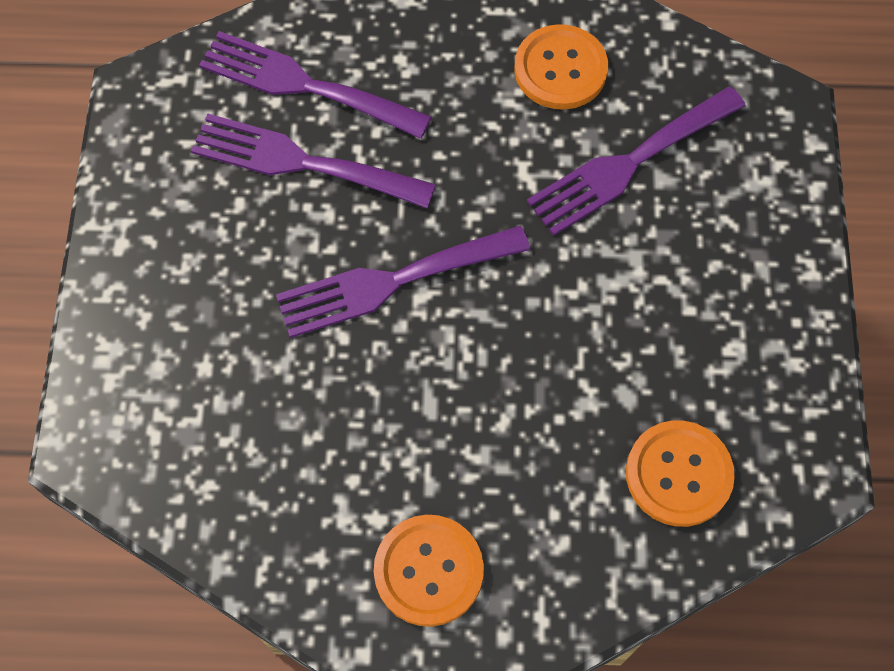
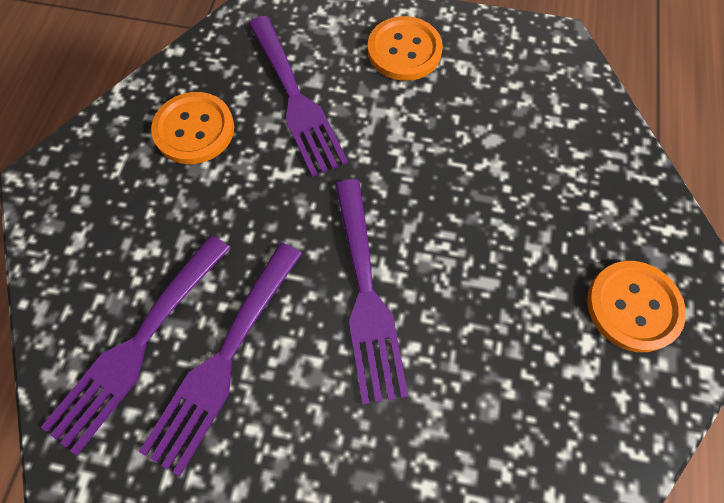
camera: 80 degrees left, 0 degrees up
orange button [626,420,735,527] -> orange button moved to [368,16,443,81]

